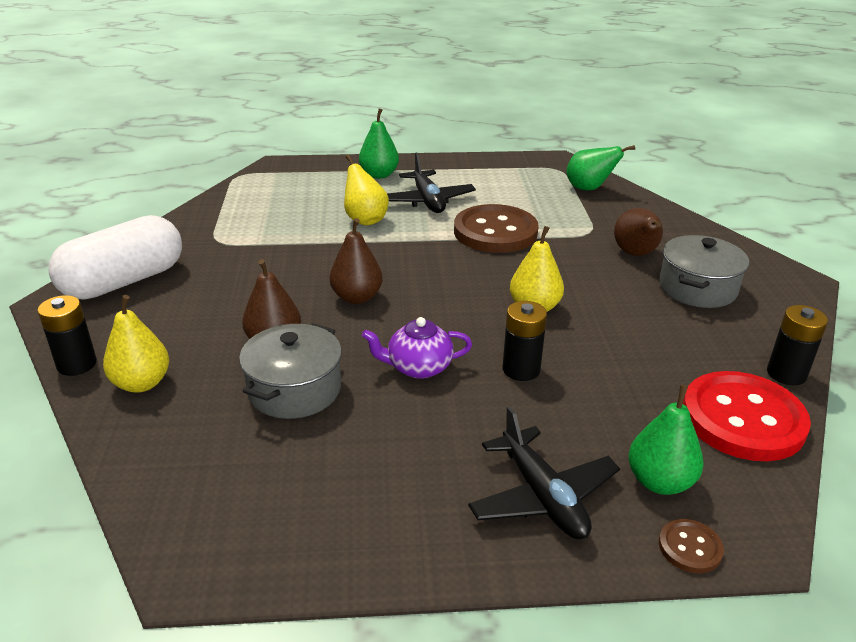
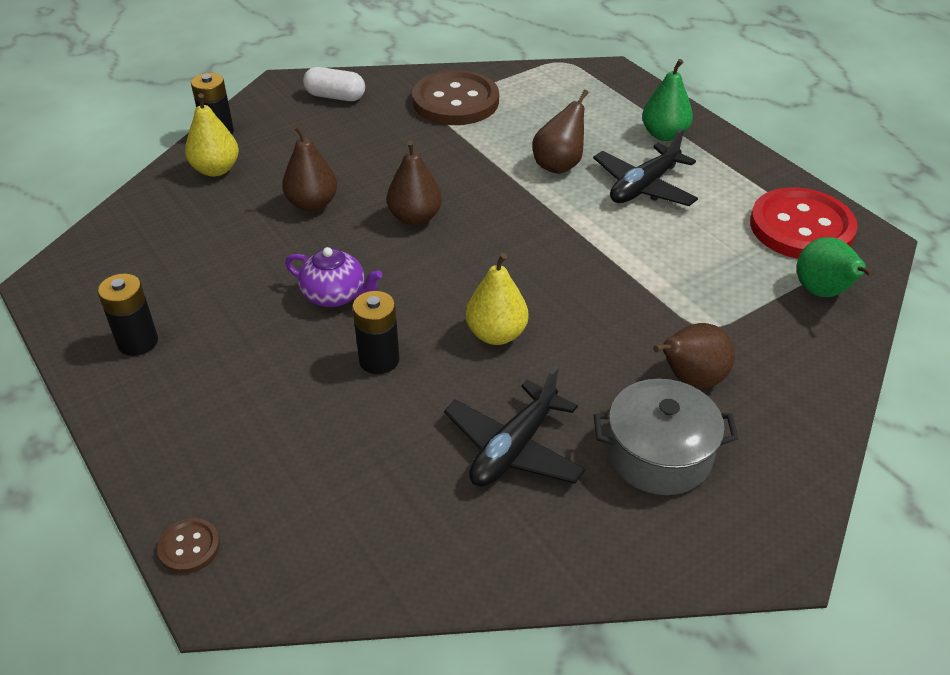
camera: 60 degrees right, 10 degrees up
white capsule [49,215,182,300] -> white capsule [303,67,365,101], size x0.54
grey pot [239,323,342,419] -> none
yellow pear [344,155,389,225] -> brown pear [532,90,588,174]
purple teapot [362,317,472,379] -> purple teapot turned 150 degrees clockwise [285,247,382,307]
brown button [454,204,539,253] -> brown button moved to [412,70,499,125]
black plane [468,406,620,540] -> black plane moved to [444,366,586,487]
green pear [628,385,704,495] -> none
red button [683,371,811,461] -> red button moved to [750,187,858,259]
black battery [767,305,828,385] -> black battery moved to [98,274,158,356]

